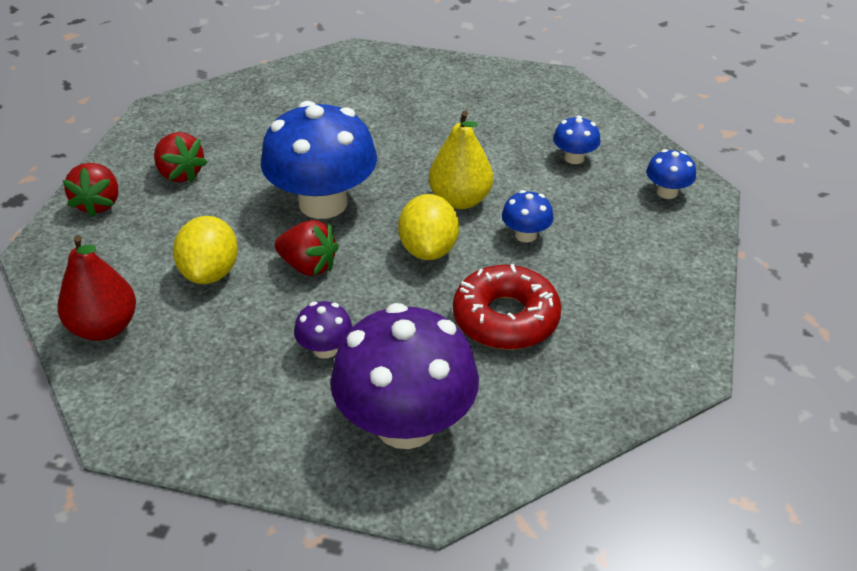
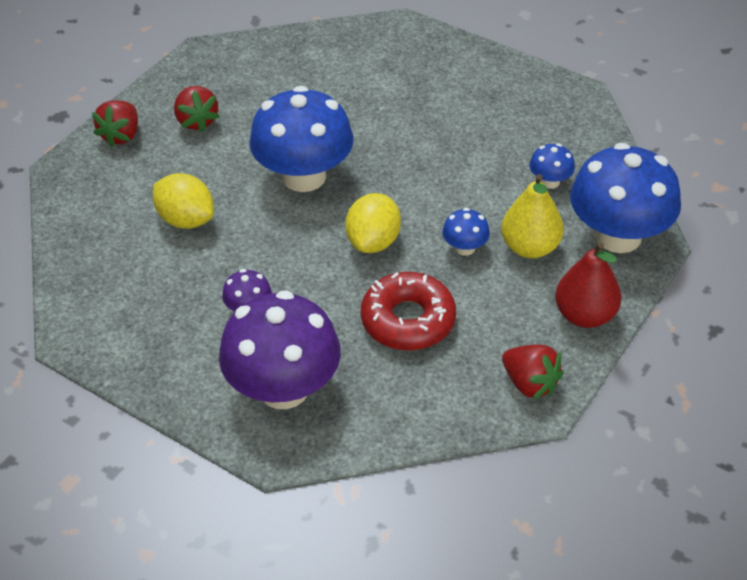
camera: 20 degrees right, 5 degrees up
red pear [58,235,136,341] -> red pear moved to [555,242,622,328]
yellow lemon [173,216,238,284] -> yellow lemon turned 75 degrees counterclockwise [153,173,214,229]
red strawberry [274,220,339,276] -> red strawberry moved to [502,345,564,400]
yellow pear [429,111,493,209] -> yellow pear moved to [501,174,564,259]
blue mushroom [646,149,696,199] -> blue mushroom [570,143,681,253], size x2.28

